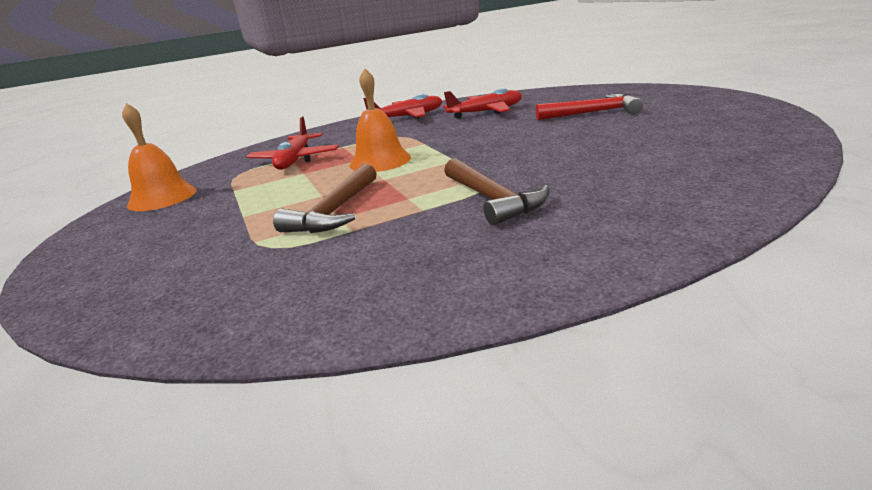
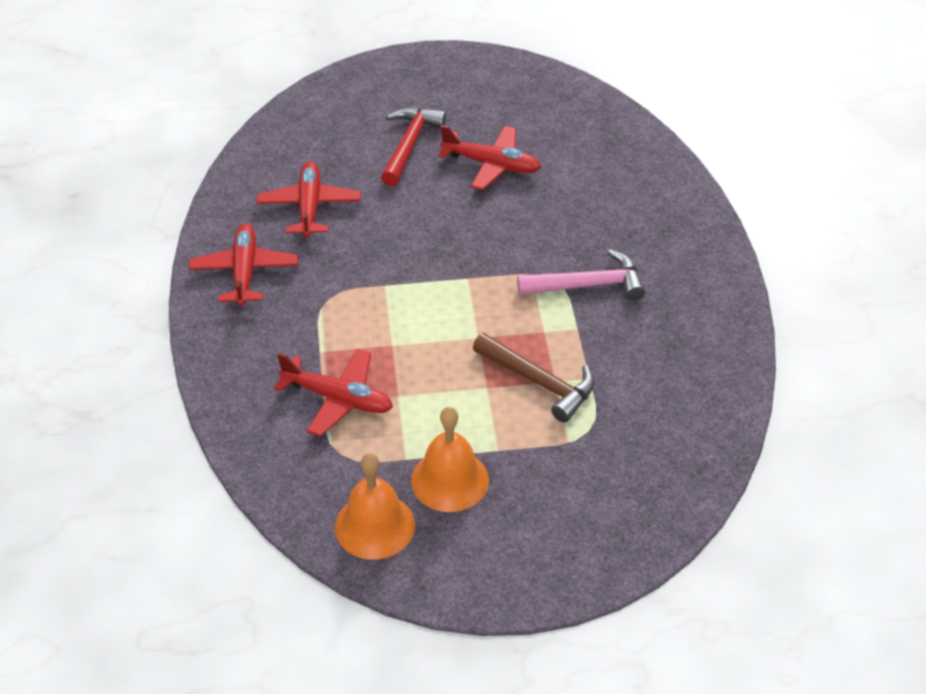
camera: 75 degrees left, 20 degrees up
orange bell [350,69,411,172] -> orange bell moved to [411,407,489,512]
brown hammer [444,158,549,225] -> pink hammer [517,250,645,301]
none -> red plane [438,125,541,190]

